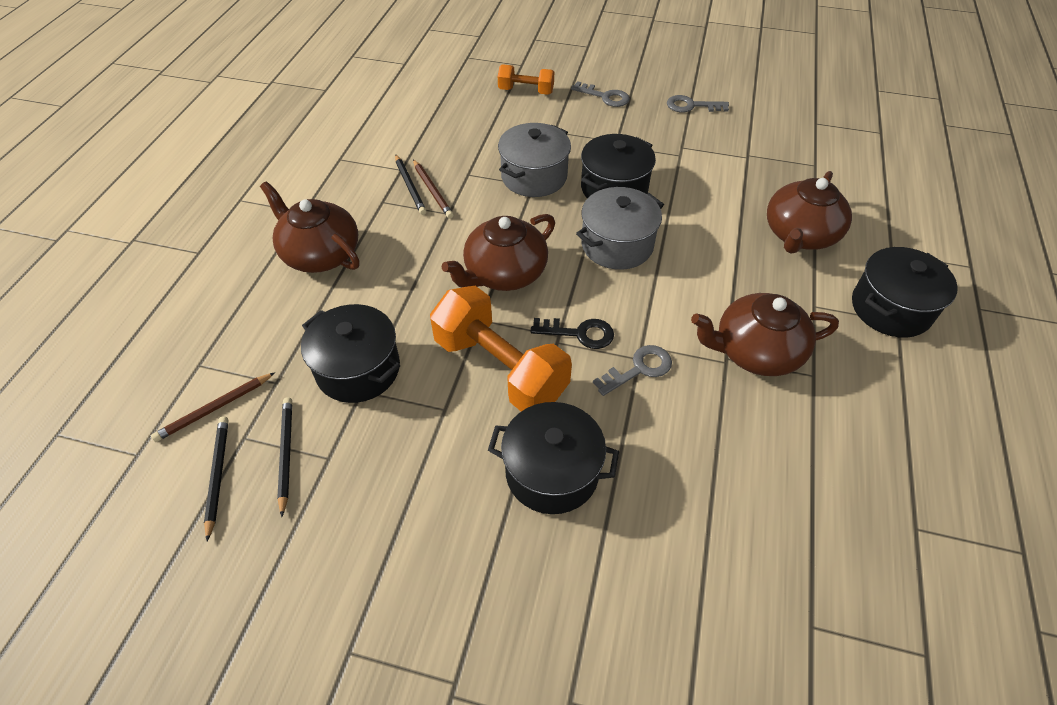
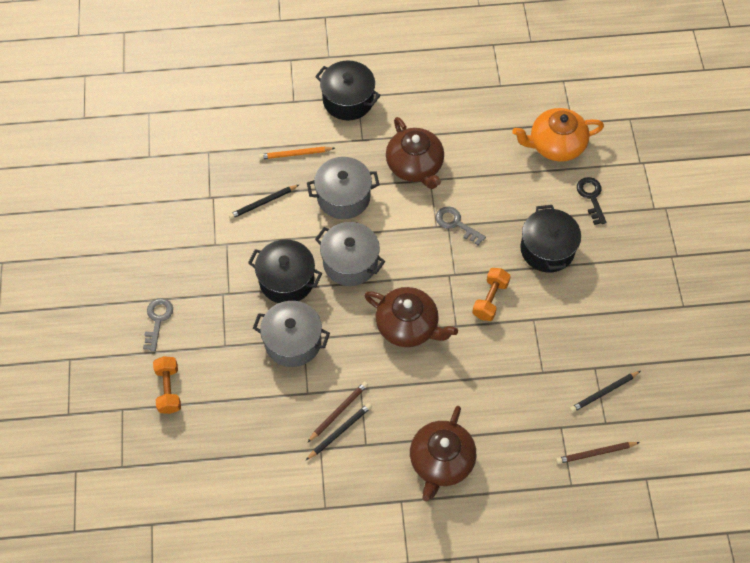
camera: 110 degrees left, 10 degrees up
brown pencil [151,373,275,442] -> brown pencil turned 135 degrees clockwise [556,442,640,464]
black pencil [204,417,229,542] -> black pencil moved to [229,185,299,219]
black pot [301,304,400,403] -> none
orange dumbbell [430,286,572,411] -> orange dumbbell [472,268,511,321], size x0.55
black key [530,318,614,349] -> black key moved to [577,177,606,225]
grey key [667,95,729,112] -> none
brown teapot [767,171,852,254] -> orange pencil [259,147,335,159]
none -> grey pot [307,157,379,219]
none -> orange teapot [512,108,604,162]

